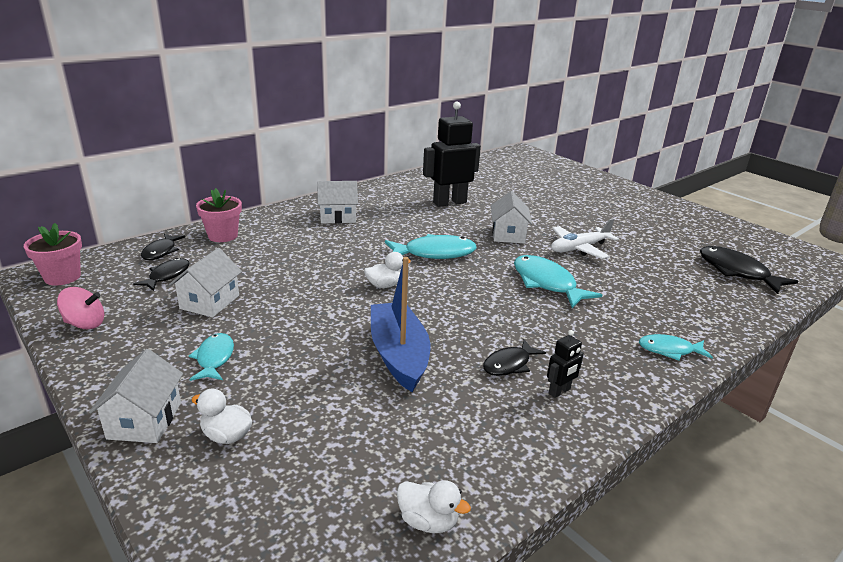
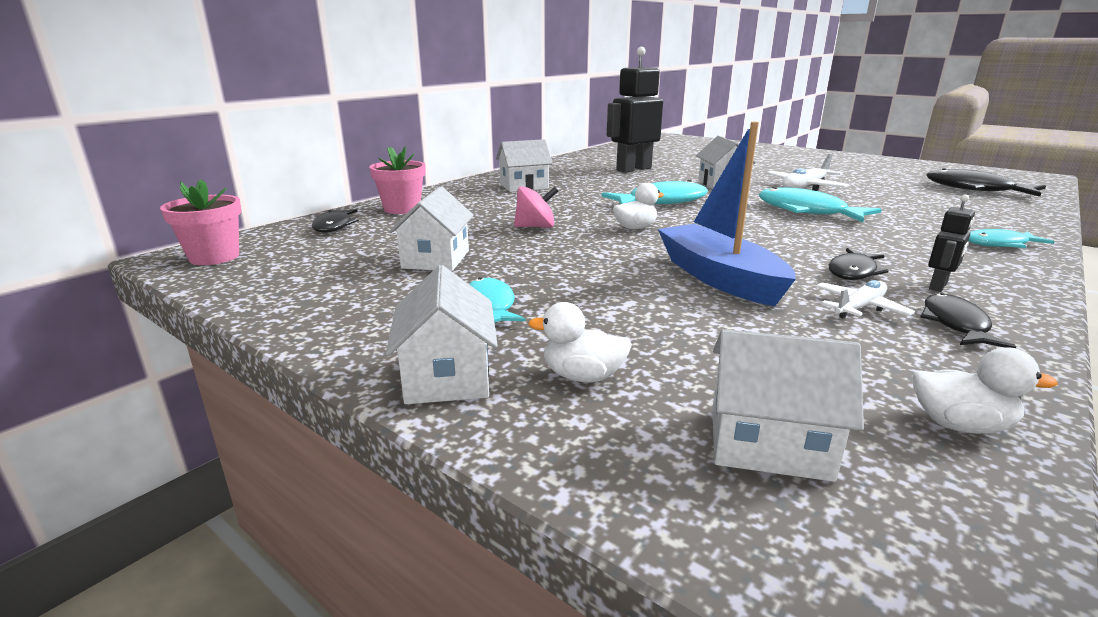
camera: 10 degrees left, 5 degrees down
pink spinning top [57,287,104,329] -> pink spinning top moved to [514,186,558,228]
black fish [133,258,190,291] -> black fish moved to [920,293,1016,348]
none -> white house [712,329,864,482]
none -> white plane [815,280,915,319]

